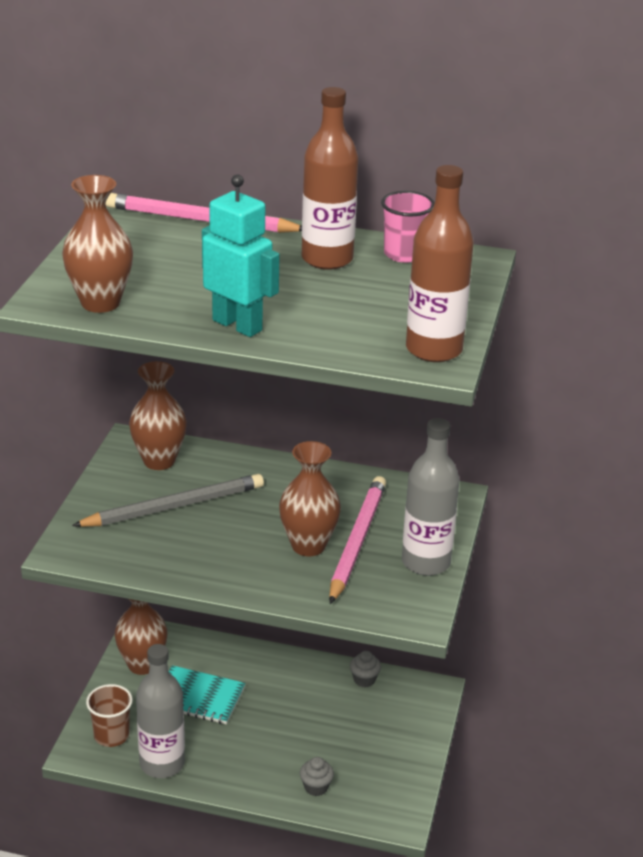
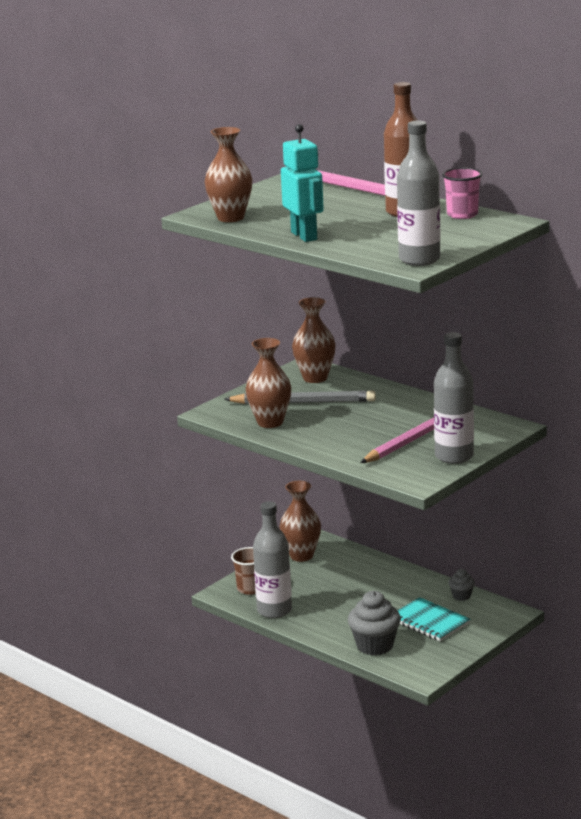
camera: 30 degrees right, 10 degrees down
turquoise notebook [168,665,246,724] -> turquoise notebook moved to [398,597,470,641]
brown vase [279,441,341,556] -> brown vase moved to [246,338,291,428]
grey cupcake [300,757,334,796] -> grey cupcake [348,591,401,655], size x1.92
brown bottle [406,165,474,362] -> grey bottle [397,121,441,266]

